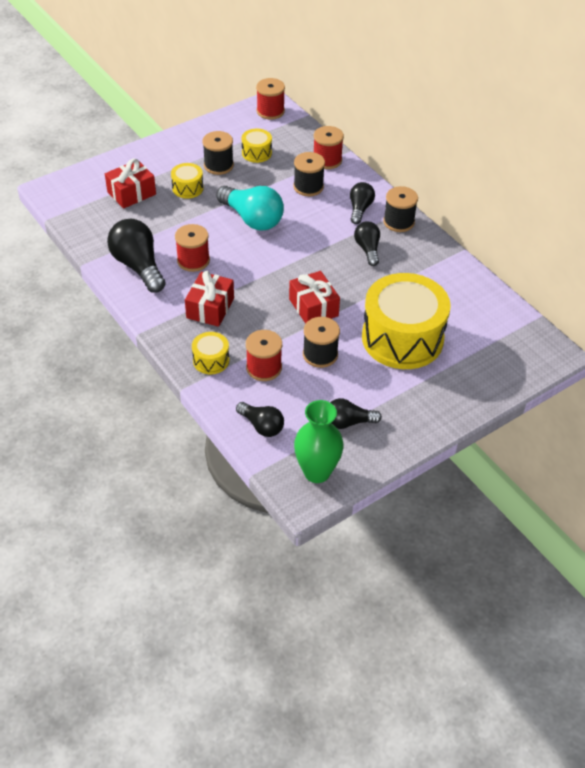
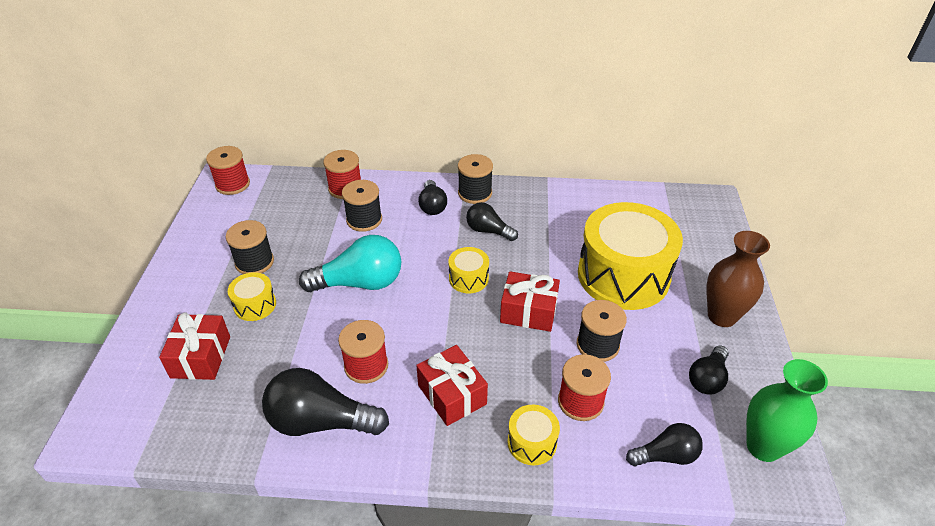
camera: 50 degrees left, 5 degrees down
yellow drum [242,129,272,163] -> yellow drum moved to [449,247,489,293]
black light bulb [350,182,375,224] -> black light bulb turned 150 degrees counterclockwise [418,180,447,215]
none -> brown vase [706,231,770,327]

